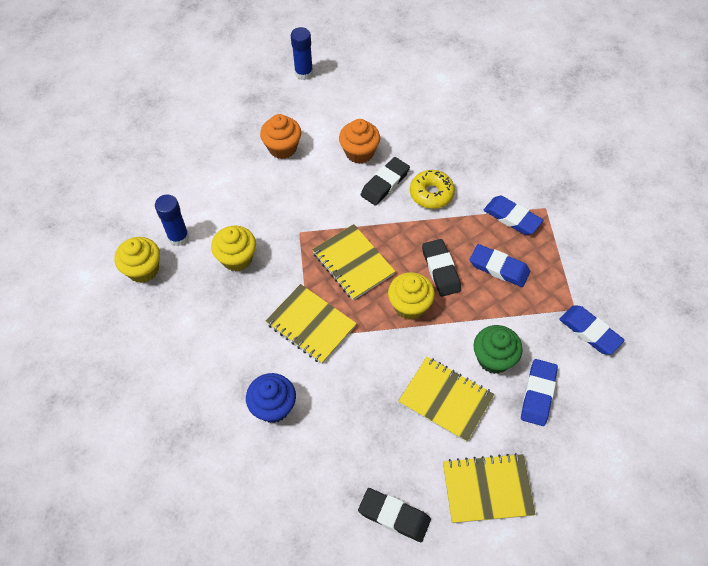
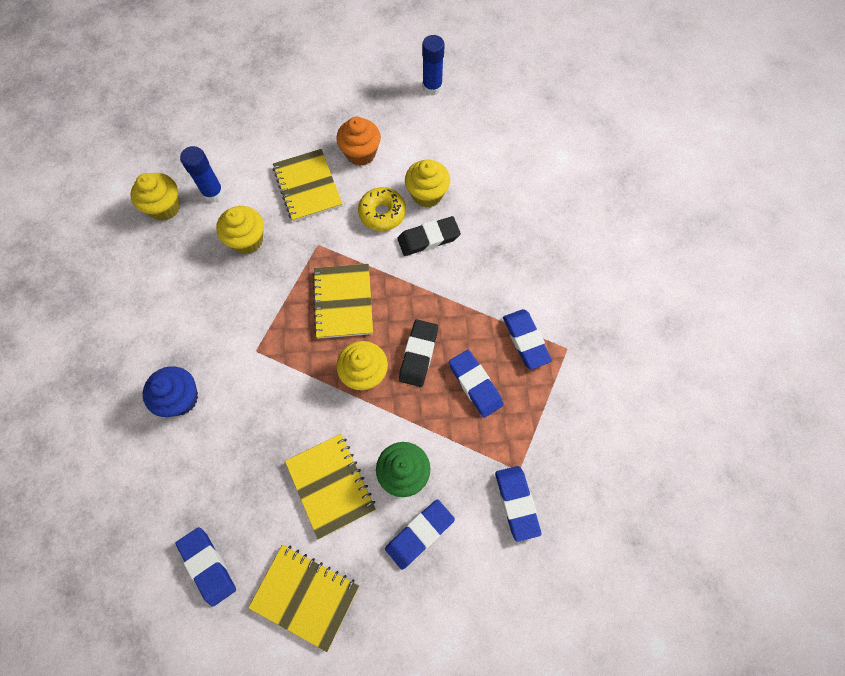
camera: 30 degrees right, 10 degrees up
yellow notebook [266,284,357,364] -> yellow notebook moved to [273,149,342,222]
orange cupcake [339,119,380,164] -> yellow cupcake [405,160,450,208]
black eraser [358,488,431,542] -> blue eraser [175,527,236,607]
yellow donut [410,170,455,209] -> yellow donut moved to [358,187,406,231]

